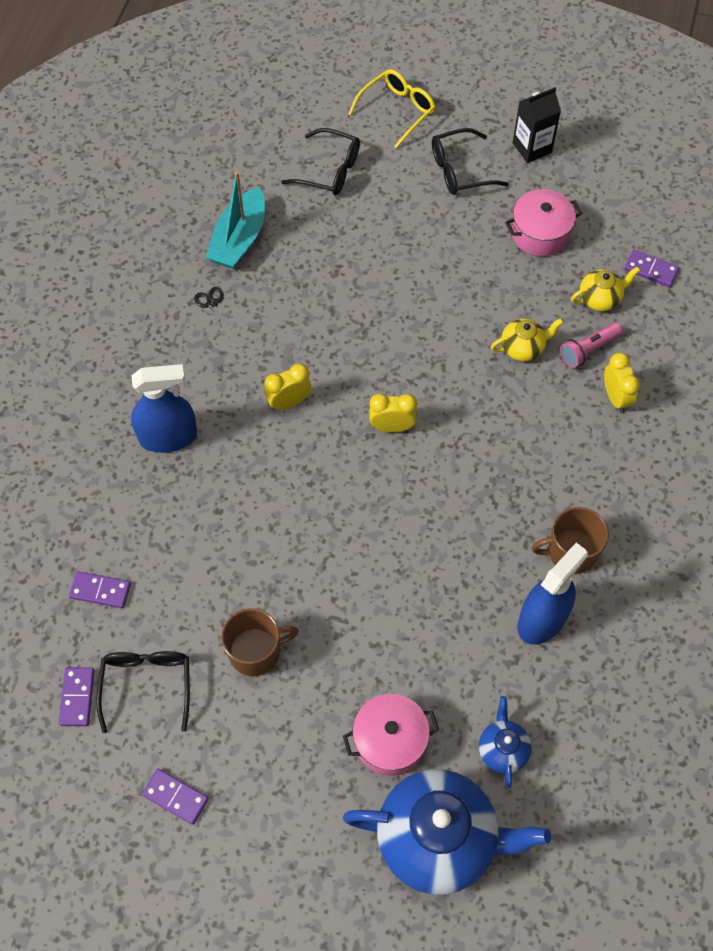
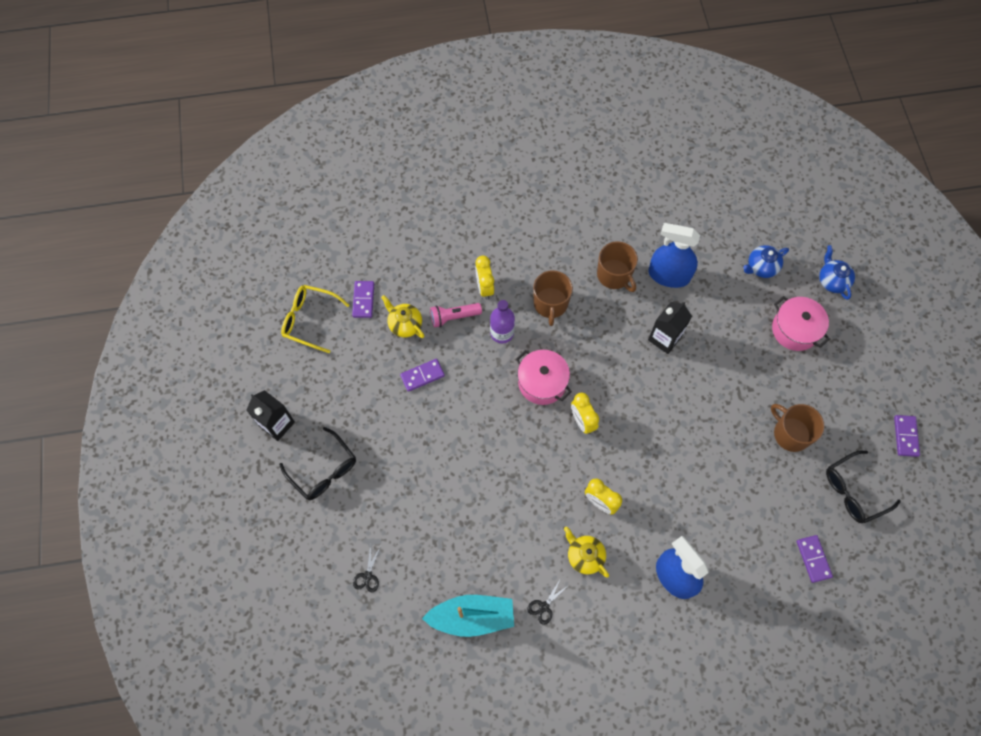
camera: 115 degrees left, 5 degrees up
purple domino [59,667,95,726] -> purple domino moved to [400,359,445,392]
black glasses [281,128,360,195] -> black scissors [353,544,381,592]
blue teapot [343,769,551,895] -> blue teapot [819,245,855,300], size x0.46
yellow glasses [349,69,435,149] -> yellow glasses moved to [281,285,350,353]
yellow teapot [491,318,564,361] -> yellow teapot moved to [564,527,609,578]
pink pot [505,189,582,257] -> pink pot moved to [516,350,572,405]
pink flashlight [560,322,623,368] -> pink flashlight turned 135 degrees clockwise [430,303,482,328]
yellow clock [604,352,640,413] -> yellow clock turned 60 degrees counterclockwise [475,256,494,300]
none -> purple bottle [490,300,515,344]
none -> brown mug [533,270,573,326]
none -> black carton [648,302,692,354]

